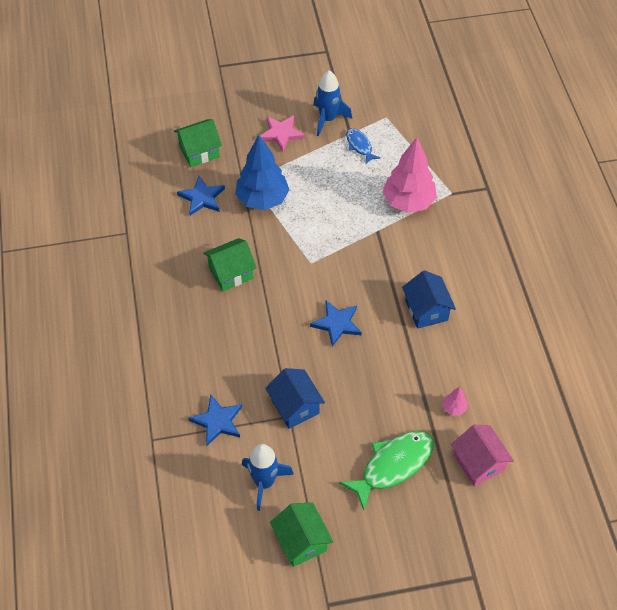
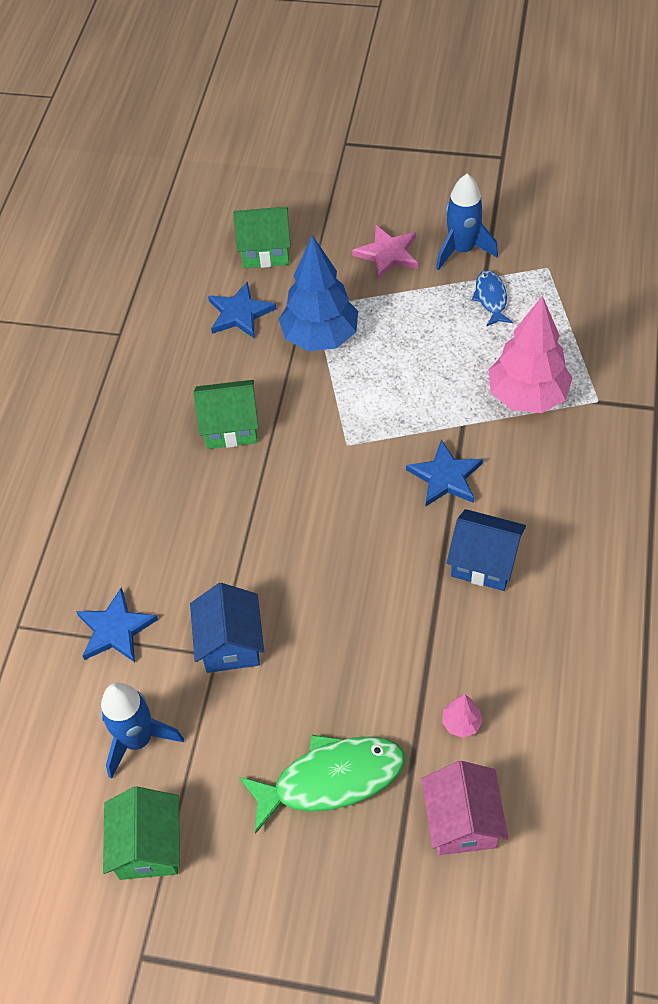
camera: 25 degrees right, 0 degrees up
blue star [310,301,362,347] -> blue star moved to [406,440,483,506]
blue house [402,270,456,329] -> blue house turned 75 degrees counterclockwise [447,509,526,591]

